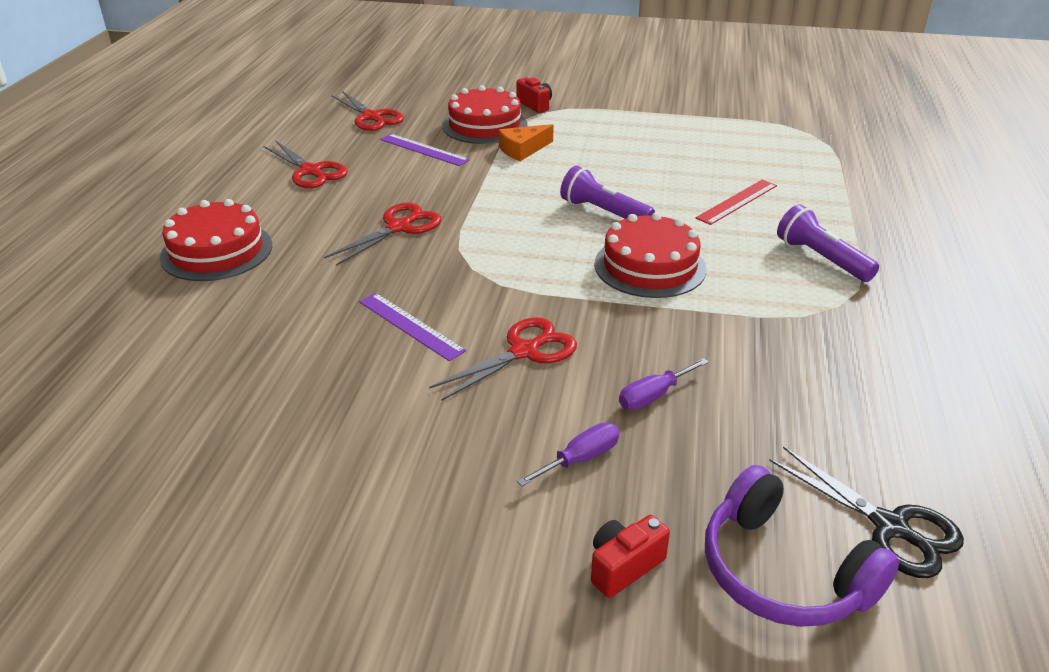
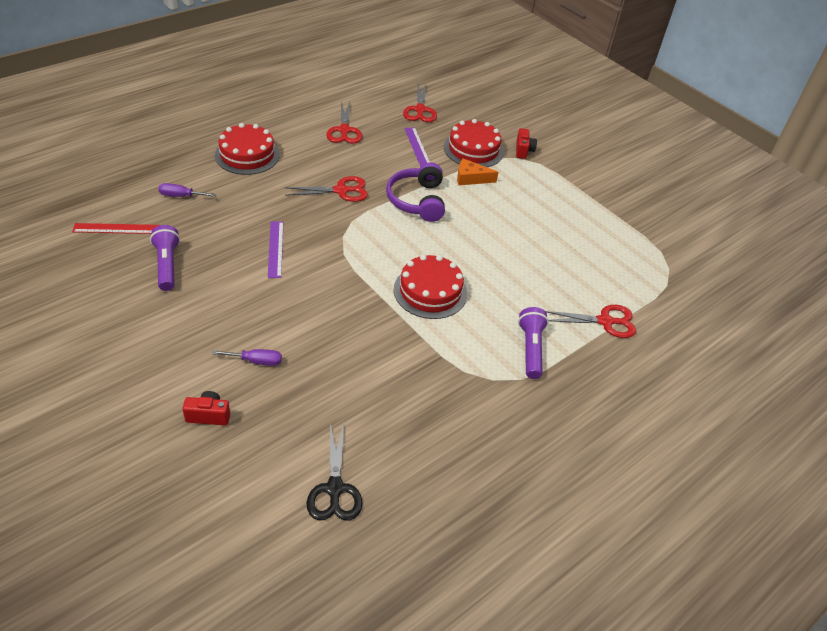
camera: 35 degrees right, 10 degrees up
red scissors [429,317,577,401] -> red scissors moved to [546,305,636,338]
purple flashlight [560,166,655,219] -> purple flashlight moved to [150,225,180,291]
purple screwdriver [619,358,709,410] -> purple screwdriver moved to [158,183,217,197]
red ruler [696,180,777,225] -> red ruler moved to [72,223,160,234]
purple headphones [705,465,899,627] -> purple headphones moved to [386,162,445,222]

